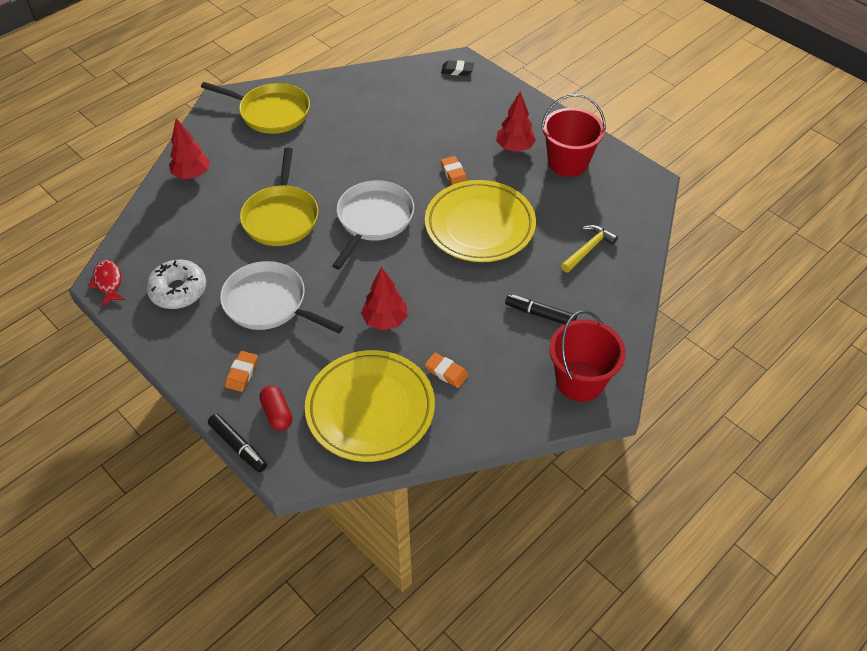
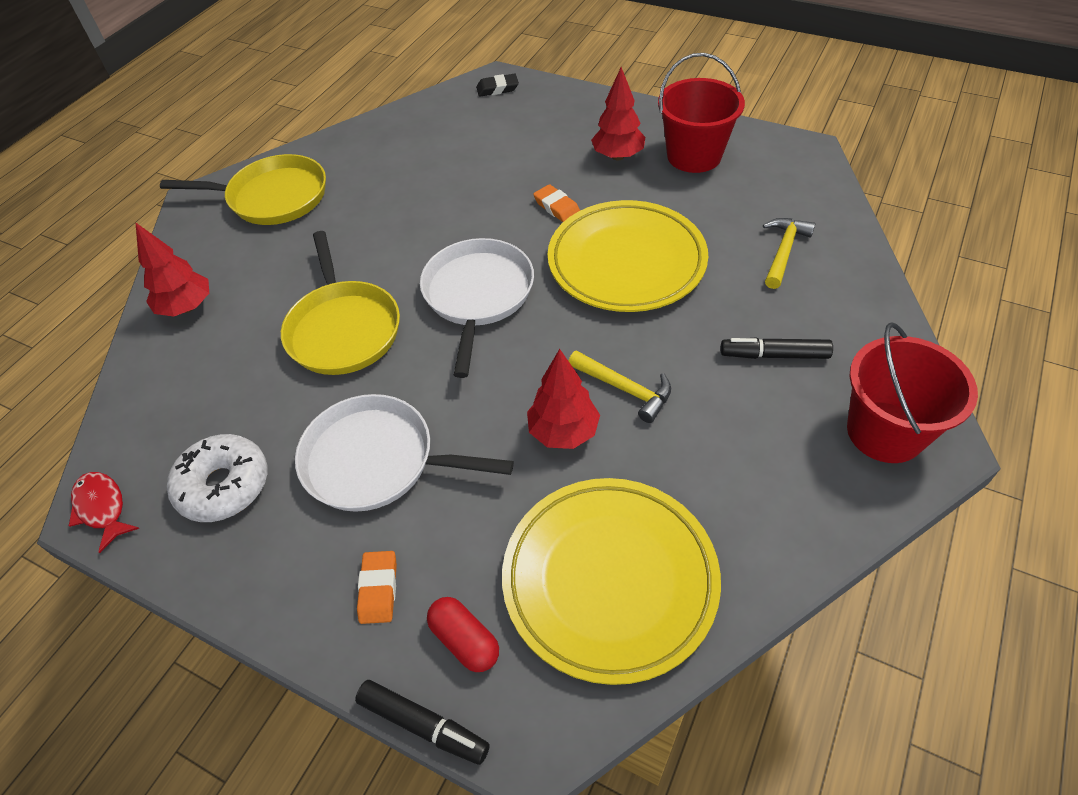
camera: 15 degrees left, 0 degrees up
orange eraser [425,353,468,388] -> none
none -> yellow hammer [569,350,671,423]

